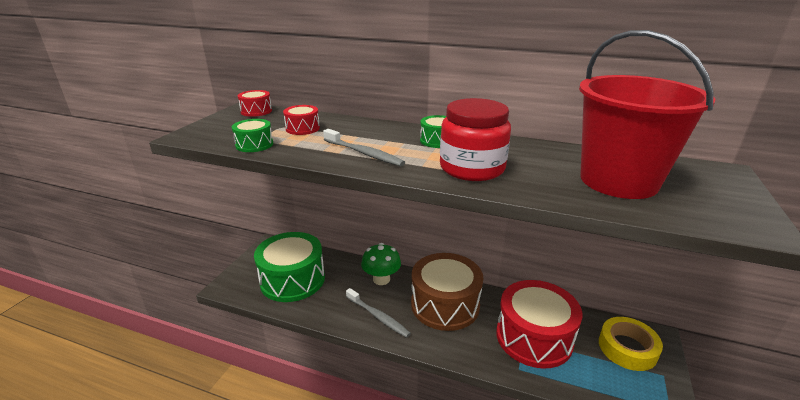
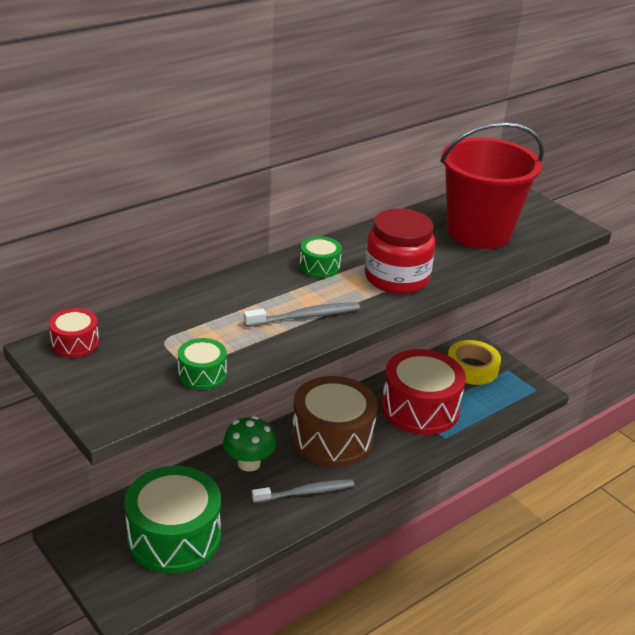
camera: 60 degrees left, 5 degrees up
red drum [283,105,320,135] -> none

